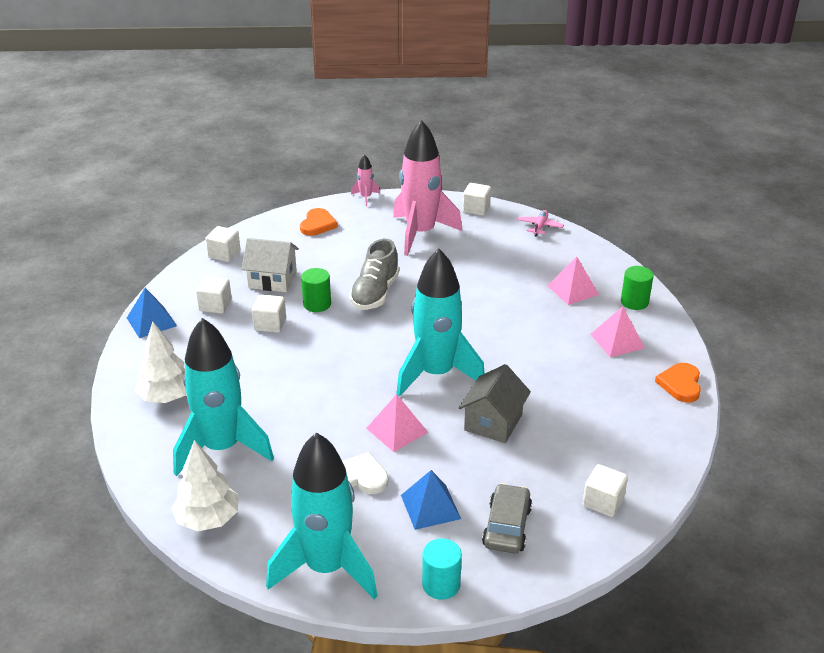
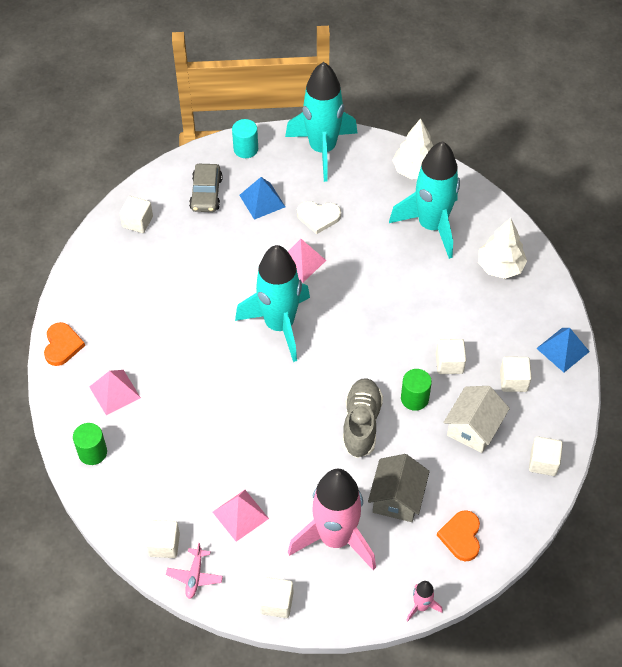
camera: 170 degrees right, 20 degrees up
white house [242,238,299,292] -> white house turned 60 degrees counterclockwise [443,386,510,453]
grey house [459,364,531,443] -> grey house moved to [368,454,430,522]
pink pyramid [547,257,599,305] -> pink pyramid moved to [213,490,269,542]
none -> white cube [146,520,180,558]

